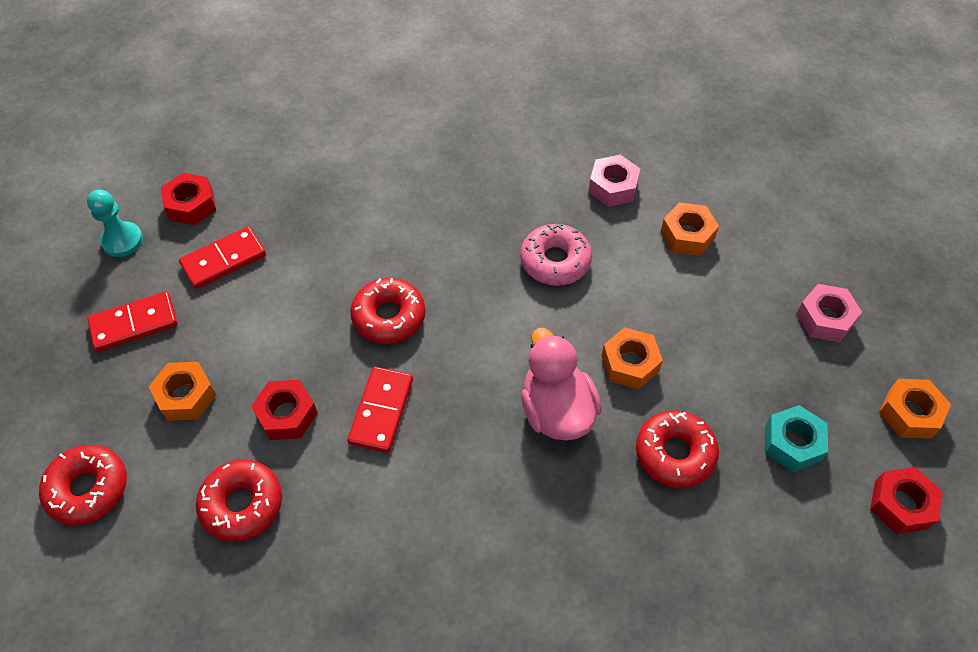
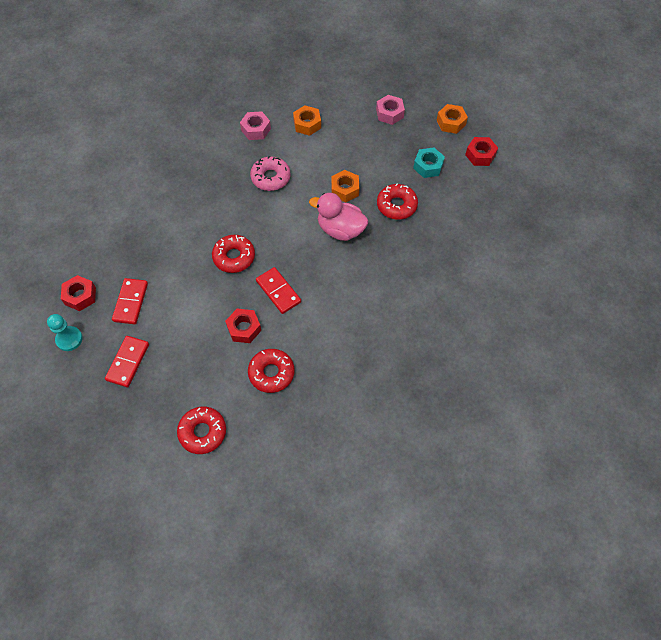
camera: 50 degrees left, 5 degrees up
orange nut [149,362,216,421] -> none

